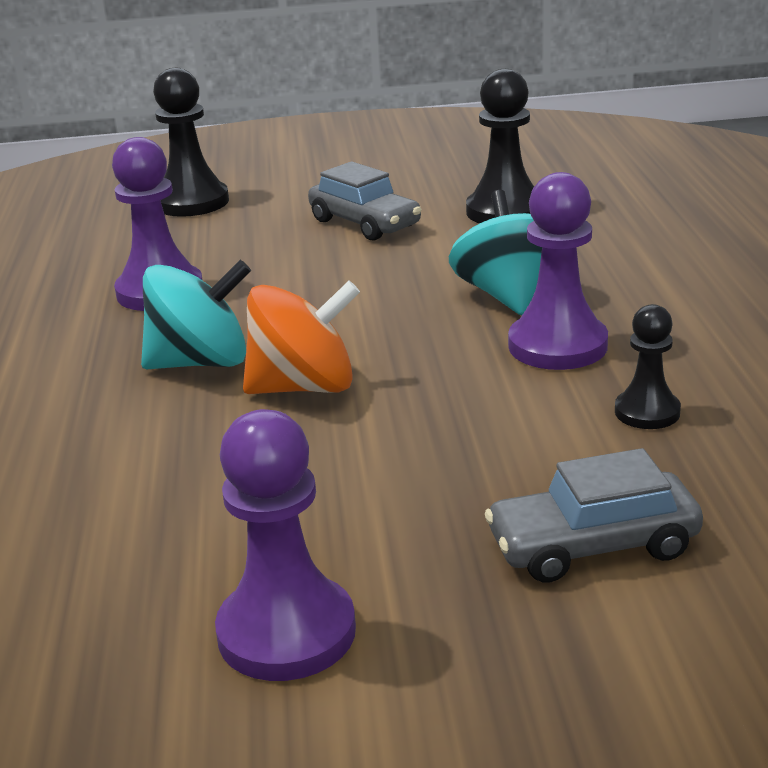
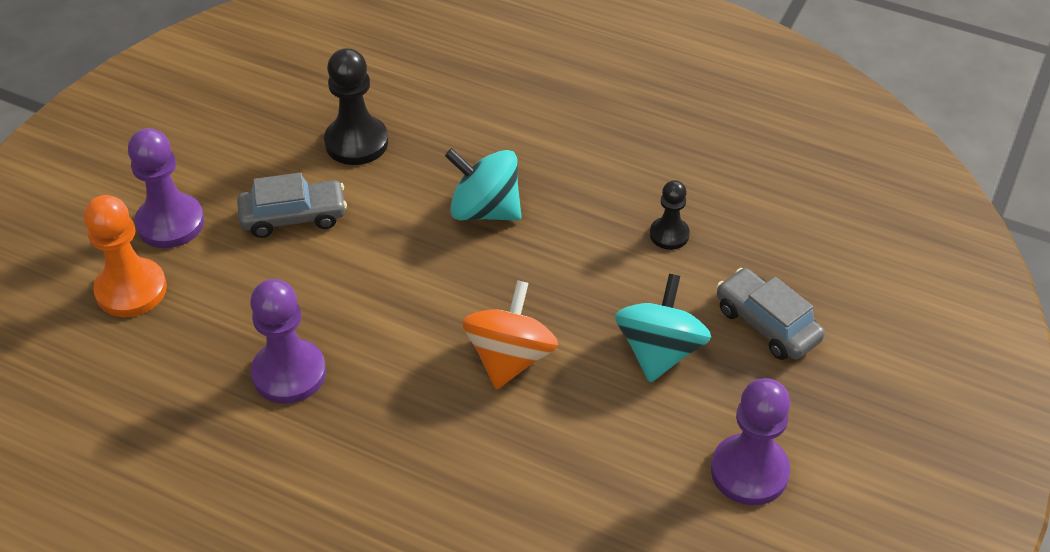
camera: 60 degrees left, 20 degrees up
turquoise spinning top [141,260,251,369] -> turquoise spinning top moved to [615,274,711,382]
black pawn [153,68,229,217] -> orange pawn [84,195,167,317]
grey car [485,448,703,583] -> grey car turned 120 degrees clockwise [717,268,825,360]
purple pawn [508,172,608,370] -> purple pawn moved to [128,128,204,248]

